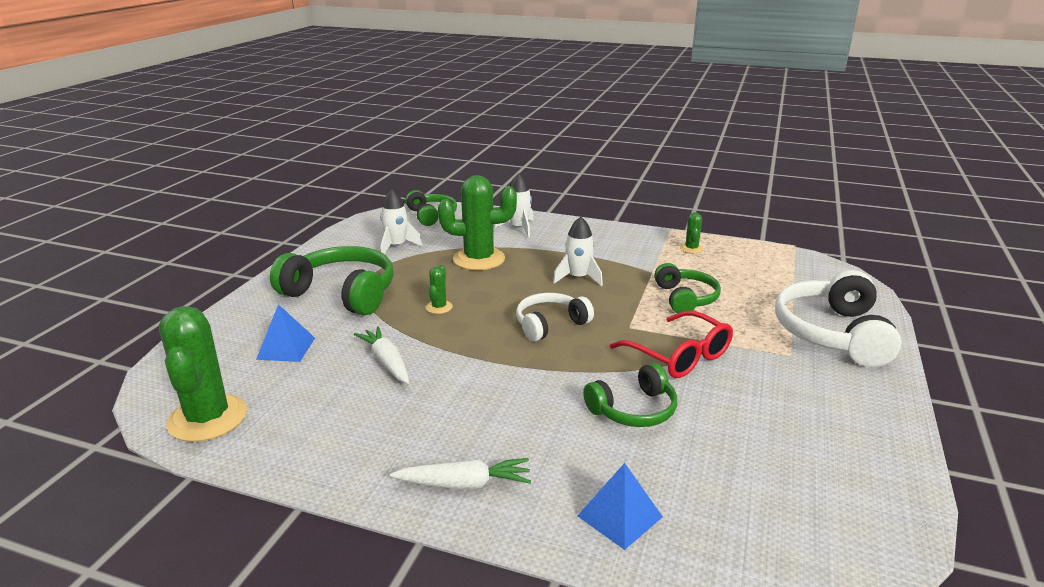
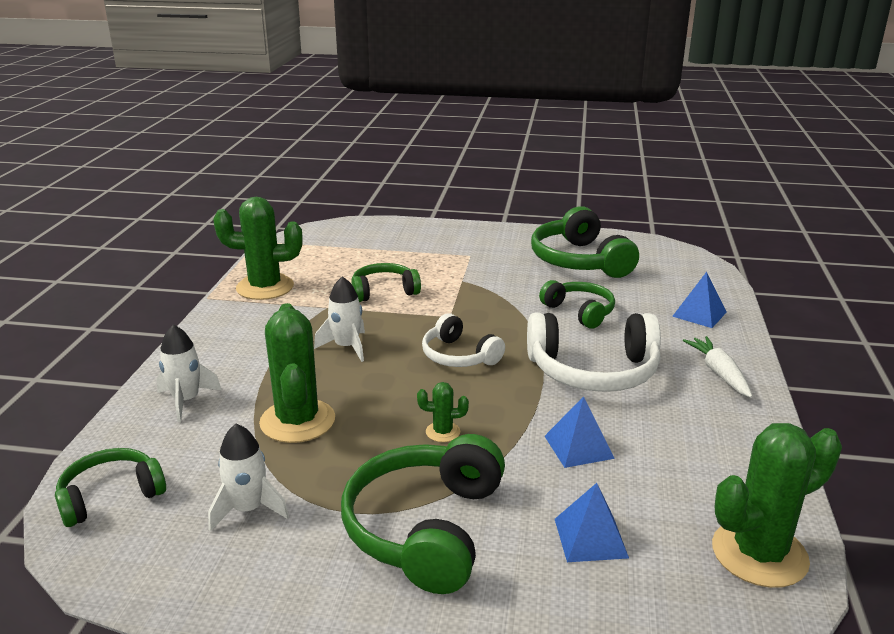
camera: 100 degrees left, 0 degrees up
white carrot [354,326,409,384] -> blue pyramid [545,396,615,468]
red glasses [610,311,733,378] -> none
green cactus [680,212,703,253] -> green cactus [213,197,303,300], size x2.20
white headphones [775,270,901,367] -> white headphones moved to [527,313,661,392]
none -> green headphones [531,206,639,278]

